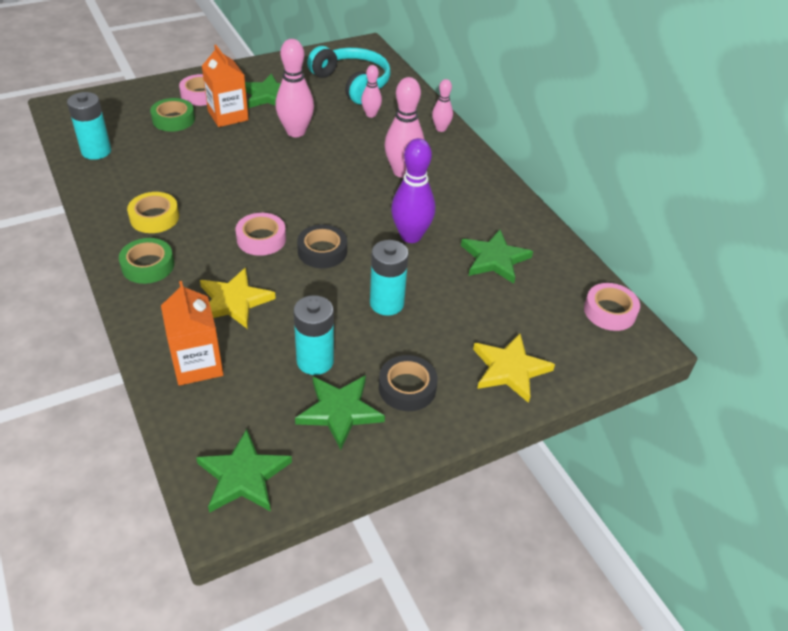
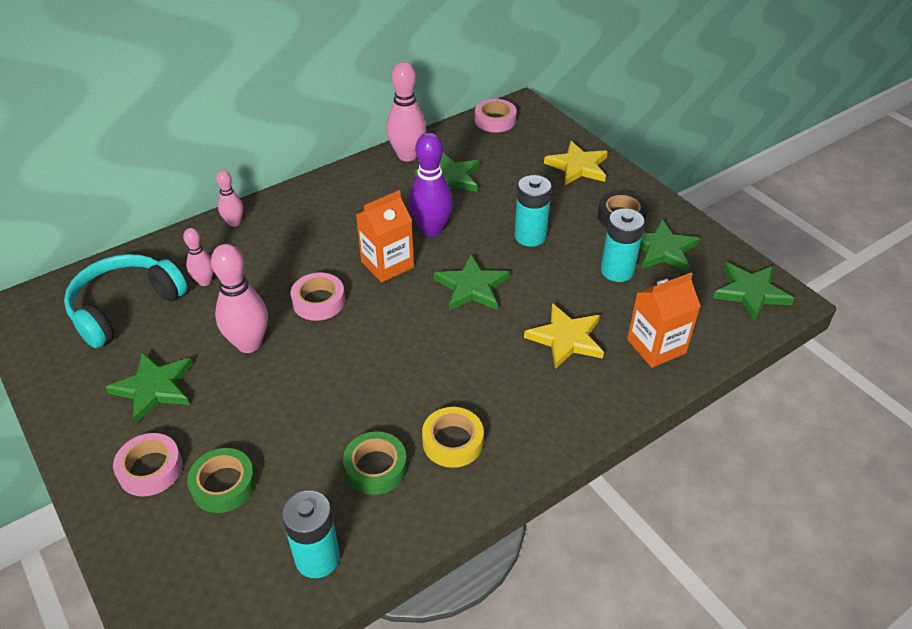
camera: 95 degrees left, 0 degrees up
green tape [119,238,174,284] -> green tape moved to [343,431,407,495]
orange carton [202,45,249,127] -> orange carton moved to [356,190,414,283]
pink tape [236,213,286,256] -> pink tape moved to [290,272,345,321]
black tape [297,225,347,268] -> green star [434,254,510,311]
pink bowling pin [384,77,425,178] -> pink bowling pin moved to [386,62,426,162]

